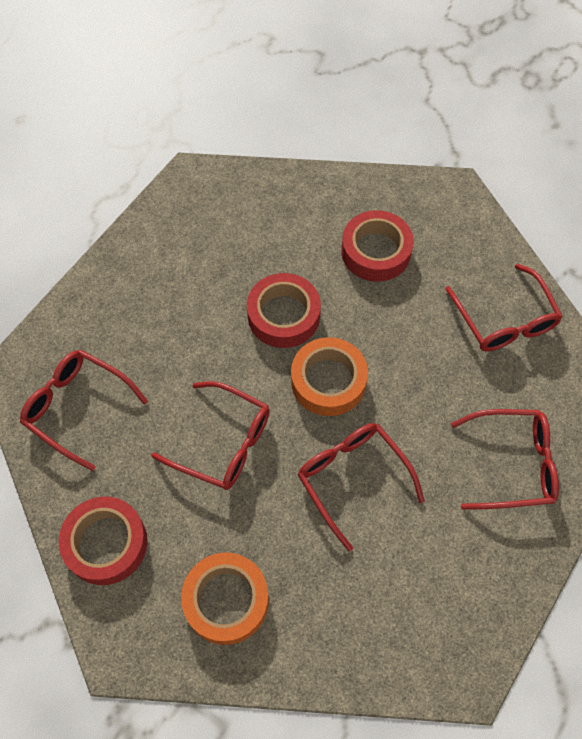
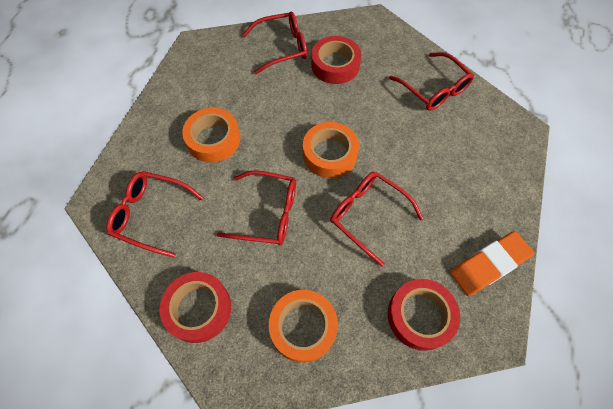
camera: 15 degrees left, 0 degrees up
red tape [247,273,321,348] -> red tape moved to [388,279,460,351]
red glasses [451,409,559,510] -> red glasses moved to [242,12,307,74]
none -> orange tape [182,108,240,163]
none -> orange eraser [450,231,534,296]

